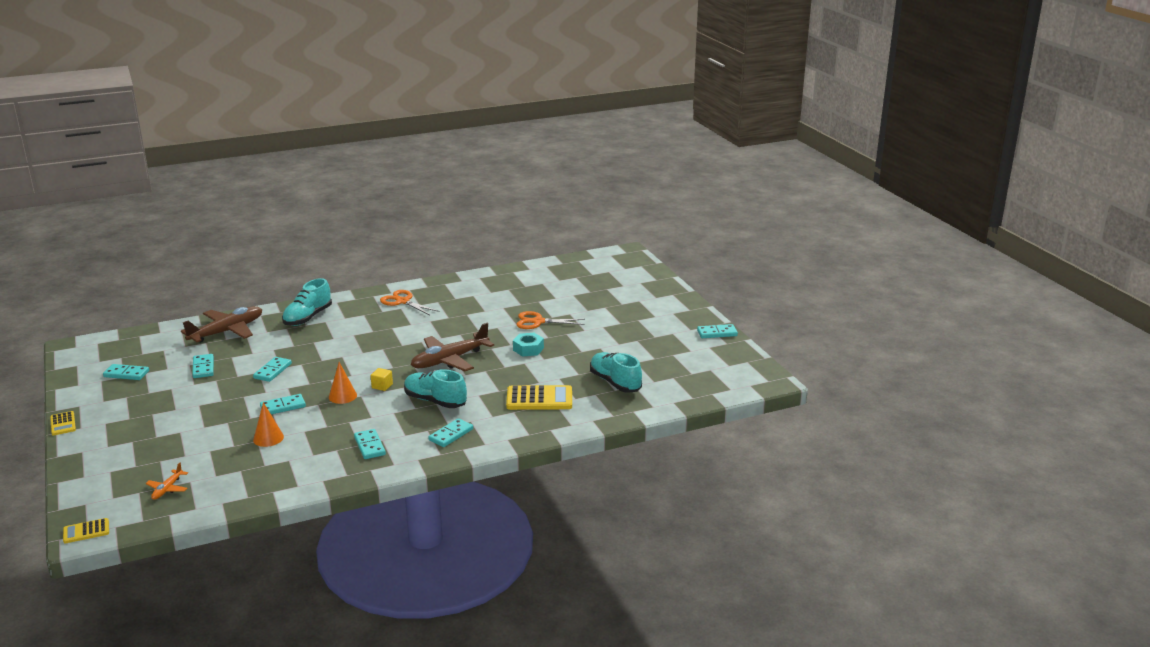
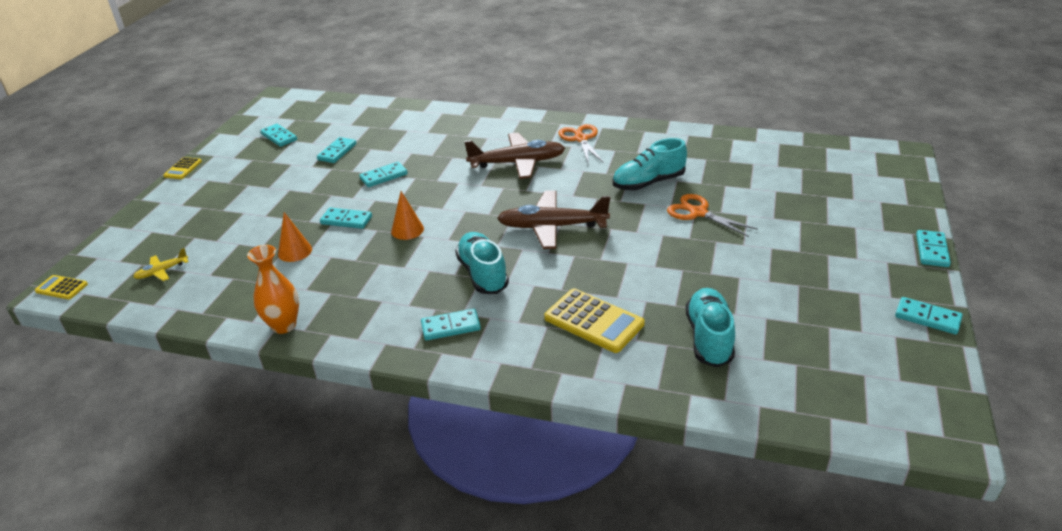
camera: 40 degrees right, 10 degrees up
orange plane [146,463,188,500] -> yellow plane [133,248,189,281]
brown plane [181,306,262,343] -> brown plane moved to [464,133,565,179]
turquoise shoe [282,278,332,326] -> turquoise shoe moved to [612,138,687,191]
turquoise domino [354,429,386,459] -> turquoise domino moved to [916,230,951,267]
yellow cube [371,368,393,391] -> none
turquoise nut [513,333,544,357] -> none
none -> orange vase [247,245,299,334]

